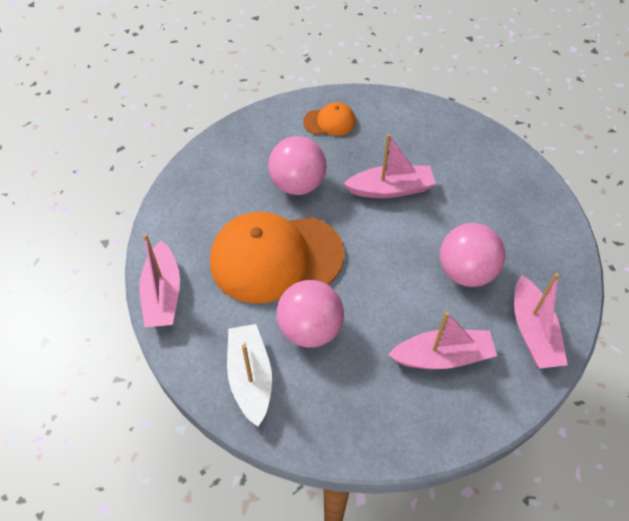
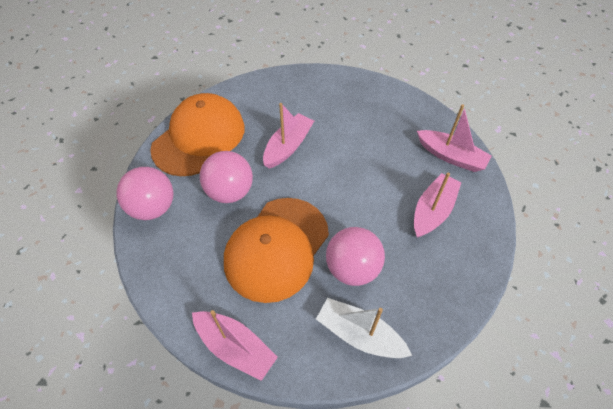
camera: 50 degrees left, 0 degrees up
orange cap [303,102,355,136] -> orange cap [150,93,245,176], size x2.22
pink ball [440,223,505,287] -> pink ball moved to [116,167,173,220]

